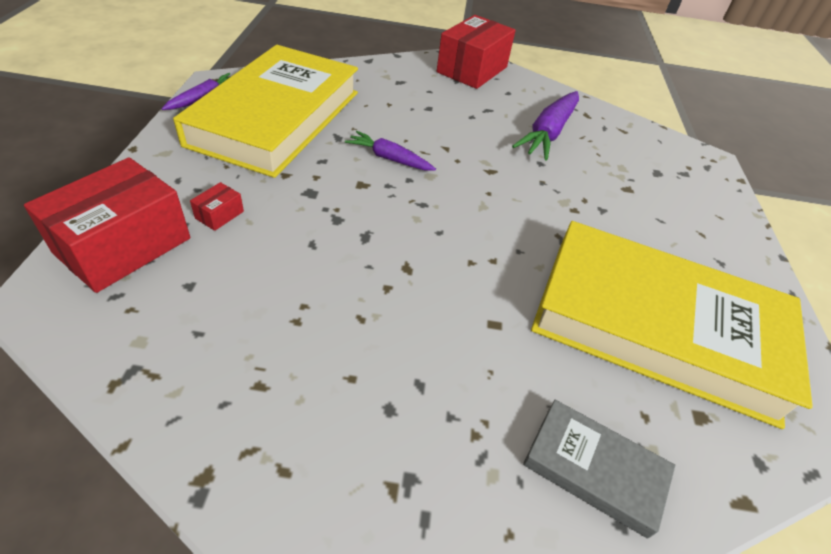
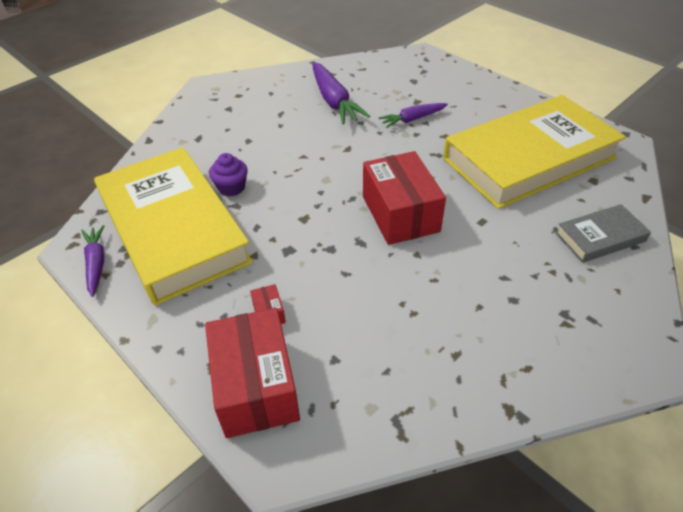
camera: 45 degrees left, 0 degrees up
purple carrot [345,131,436,171] -> purple carrot moved to [378,103,448,128]
red box [437,15,516,89] -> red box moved to [363,151,446,245]
none -> purple cupcake [209,153,248,197]

